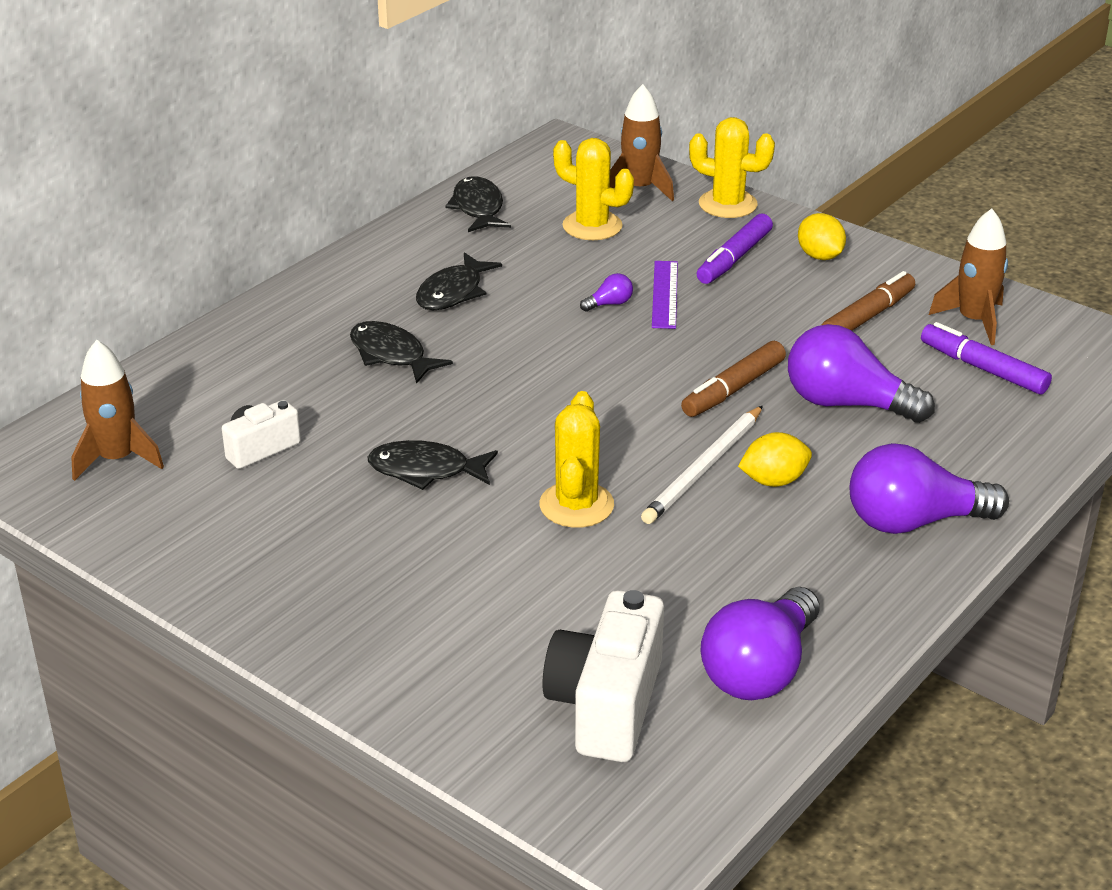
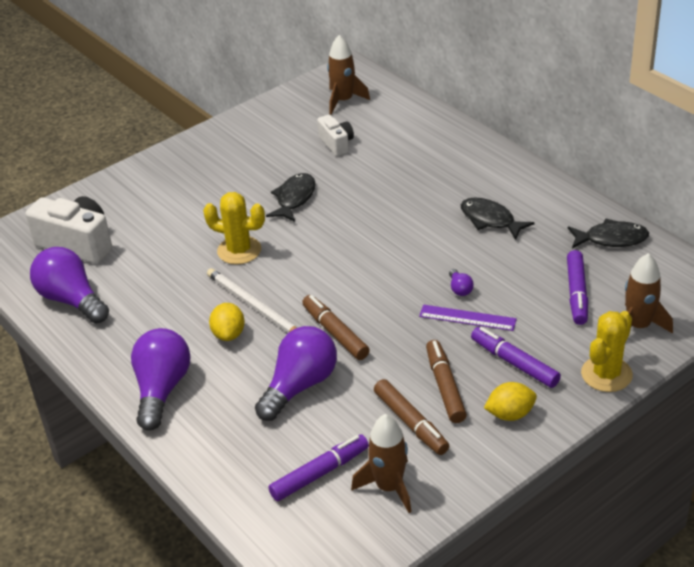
camera: 105 degrees right, 5 degrees up
black fish [350,321,453,384] -> none
yellow cactus [553,138,634,240] -> purple marker [567,250,588,325]
none -> brown marker [426,340,467,423]

